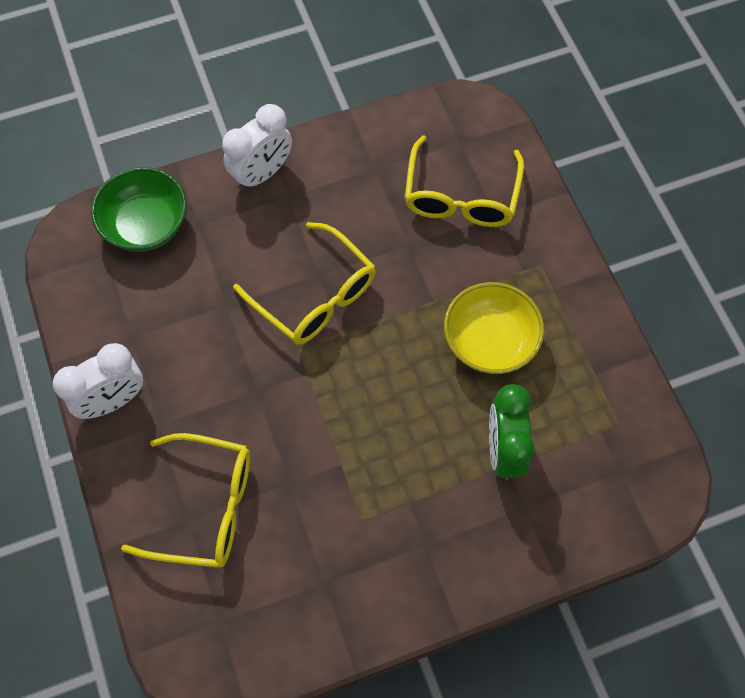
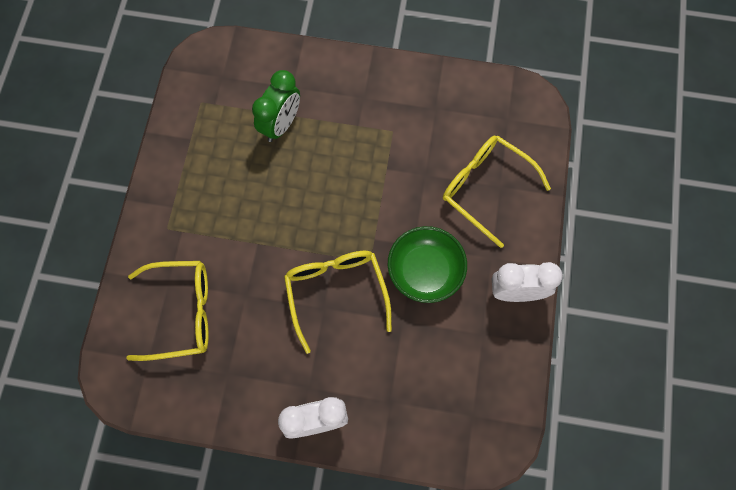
camera: 150 degrees left, 5 degrees up
green bowl [91,167,187,252] -> green bowl moved to [388,226,467,303]
yellow glasses [405,135,524,227] -> yellow glasses turned 45 degrees clockwise [126,261,209,361]
yellow bowl [444,282,544,374] -> none

